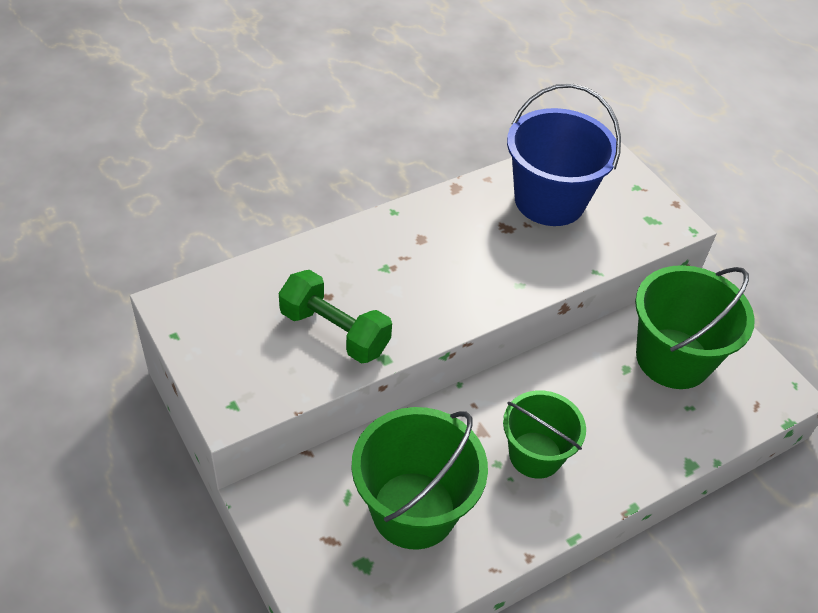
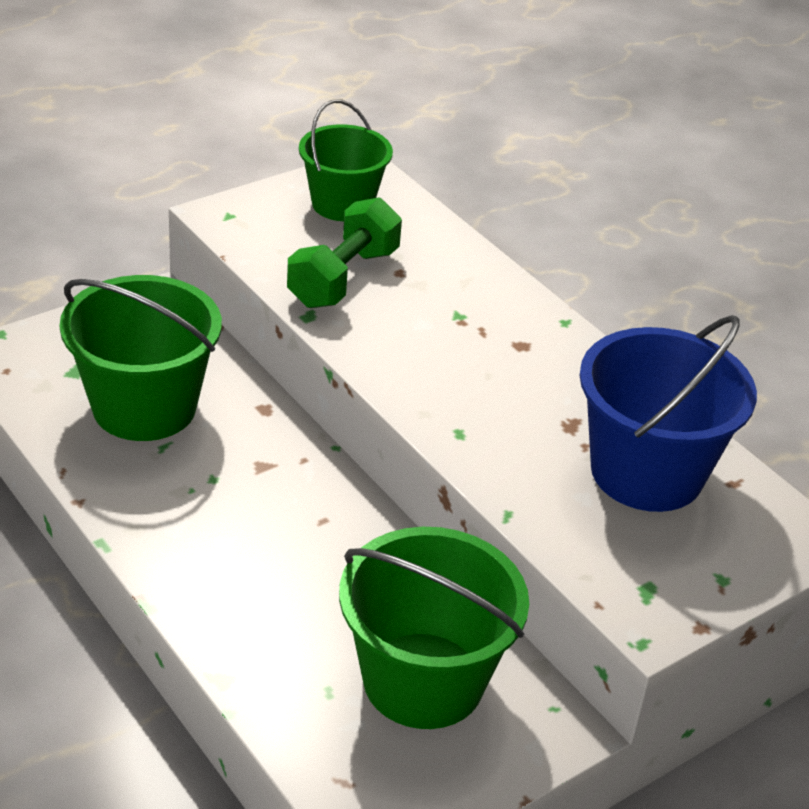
camera: 85 degrees right, 10 degrees down
green bucket [503,390,586,479] -> green bucket moved to [299,99,393,221]

